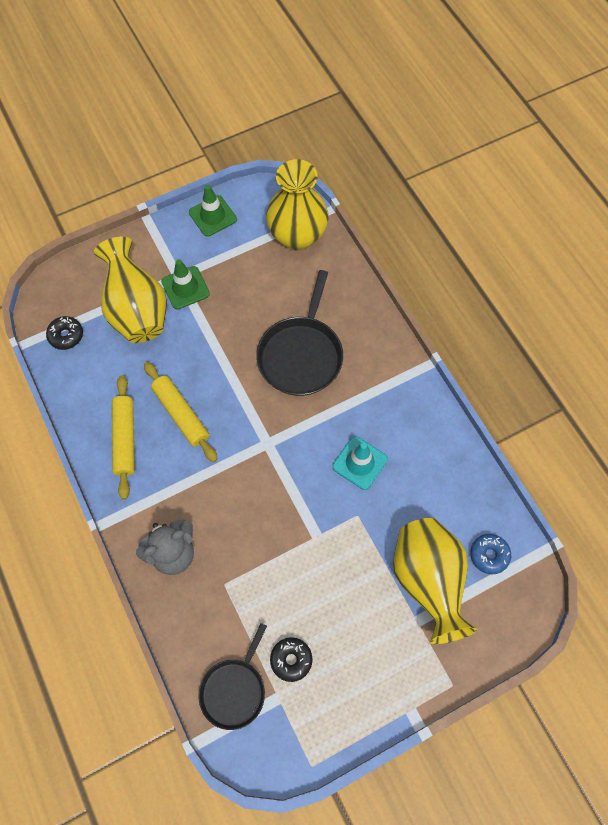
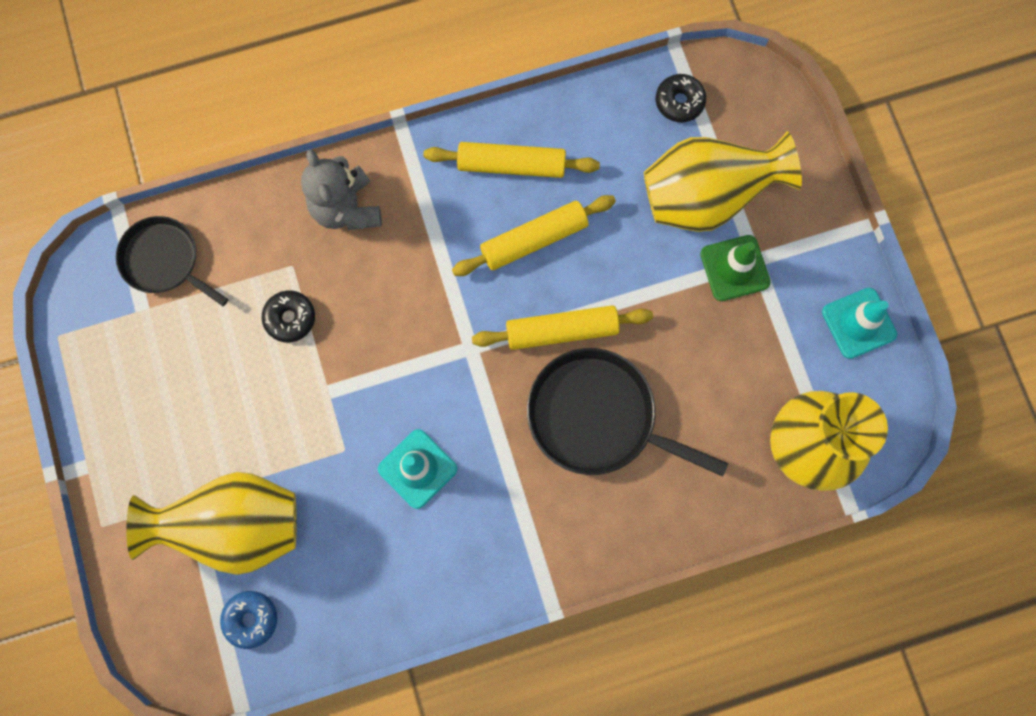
camera: 100 degrees right, 10 degrees up
green traffic cone [189,185,237,237] -> turquoise traffic cone [822,288,897,359]
black donut [270,637,312,682] -> black donut moved to [261,291,315,342]
none -> yellow rolling pin [472,305,653,350]

